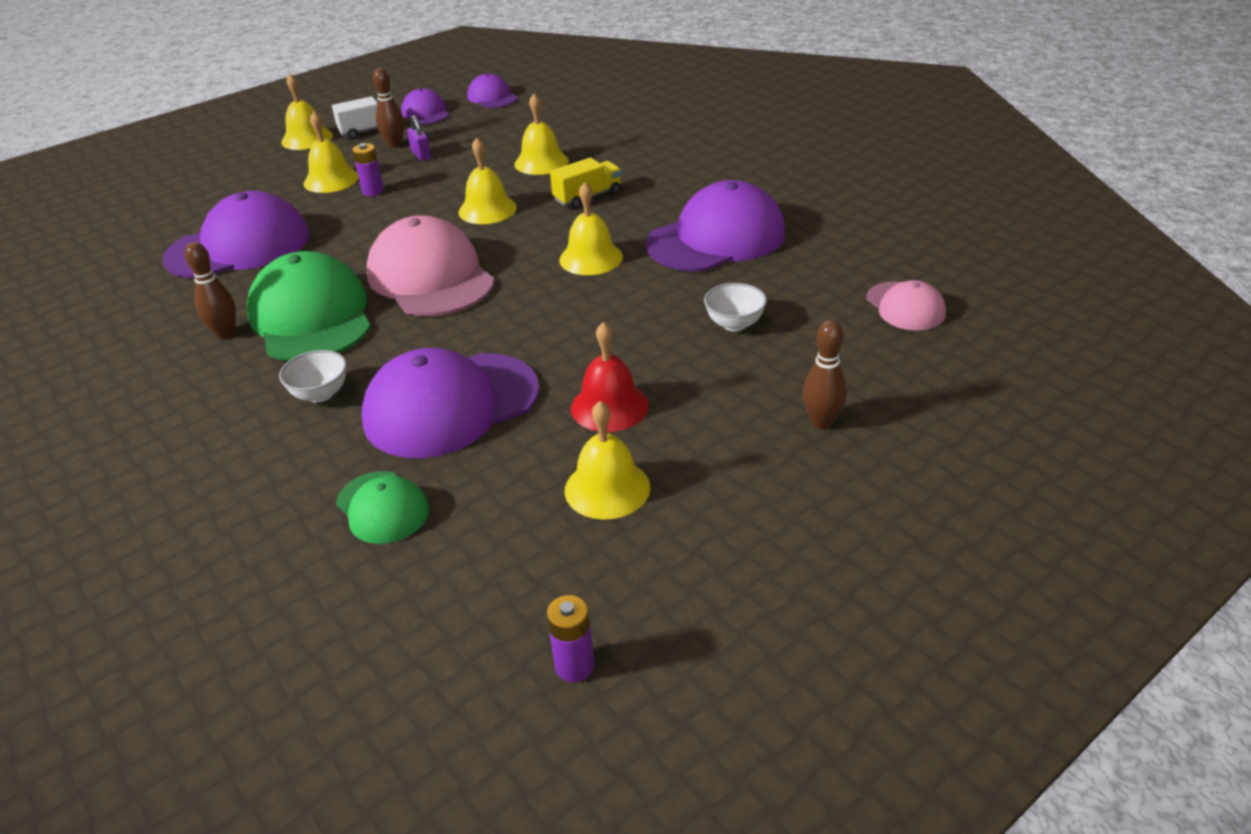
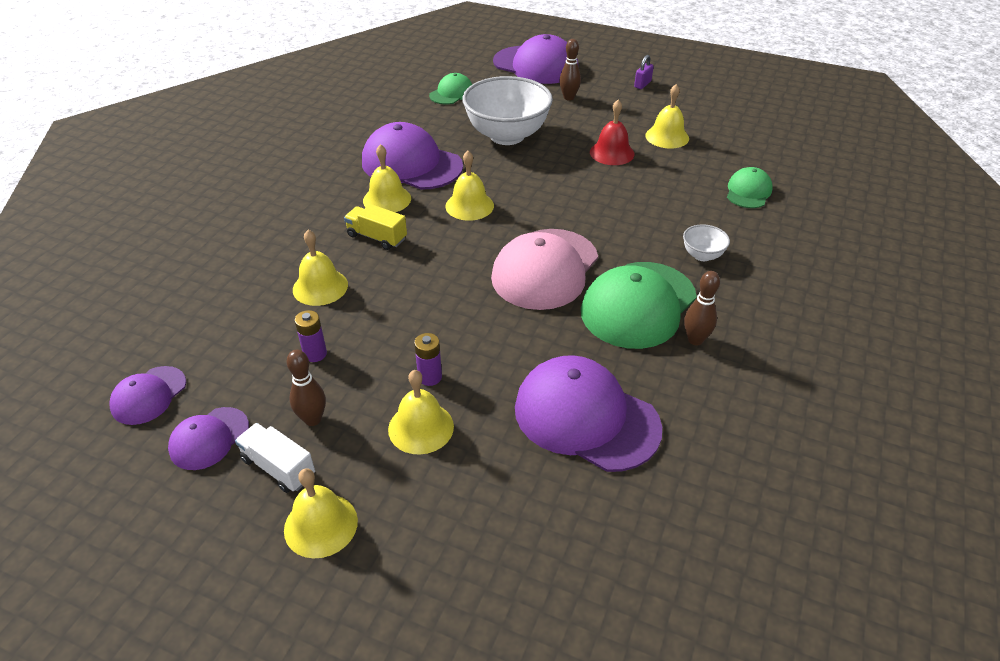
camera: 120 degrees left, 5 degrees up
purple cap [362,348,539,458] -> purple cap moved to [493,34,578,84]
purple padlock [407,115,431,161] -> purple padlock moved to [634,55,654,89]
yellow bell [458,138,517,224] -> yellow bell moved to [363,144,411,212]
purple battery [547,595,595,682] -> purple battery moved to [295,310,327,362]
white bowl [704,283,767,331] -> white bowl [462,76,553,145], size x2.33
pink cap [867,280,946,330] -> green cap [429,73,472,104]

